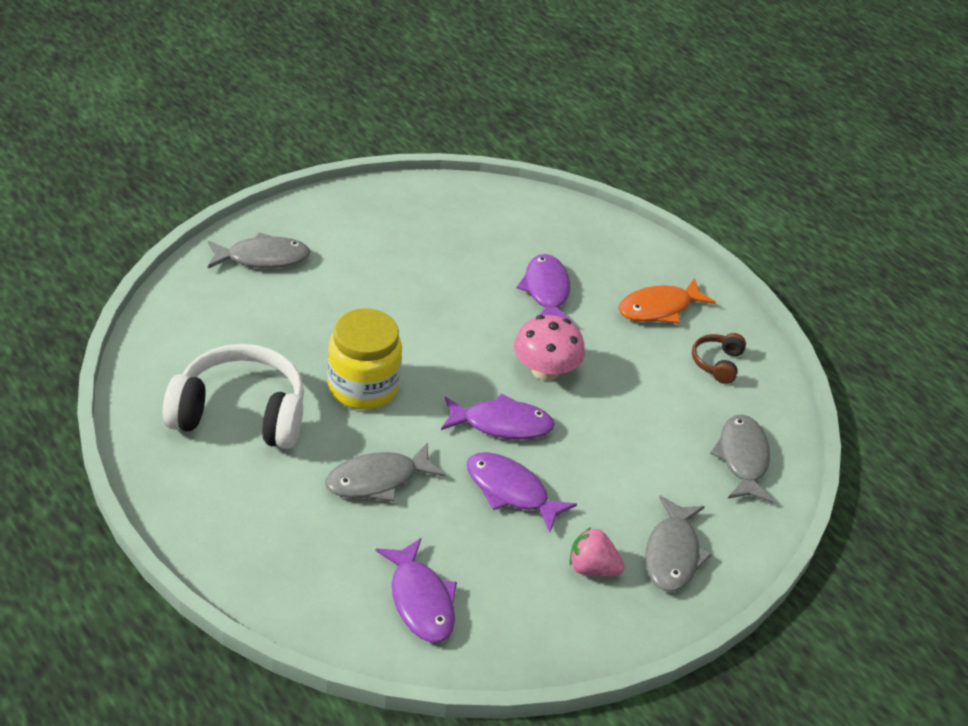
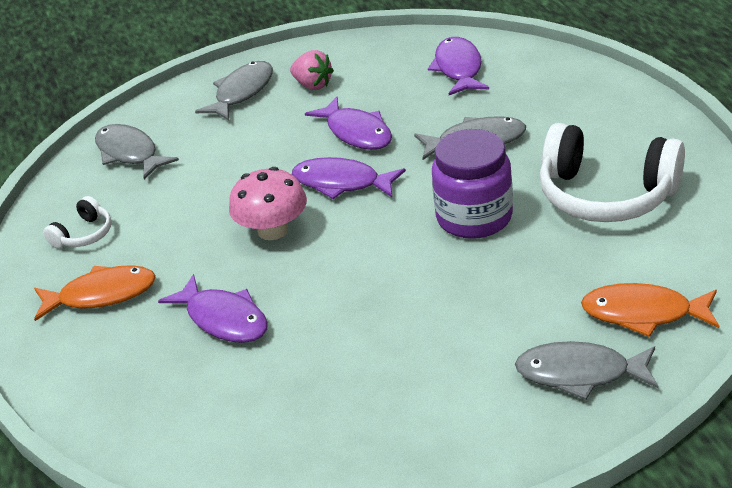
camera: 155 degrees left, 5 degrees down
yellow jar [327,308,402,410] -> purple jar [432,129,513,239]
purple fish [516,254,574,324] -> purple fish turned 60 degrees counterclockwise [158,274,268,343]
brown headphones [692,333,746,384] -> white headphones [43,196,112,249]
grey fish [710,415,773,503] -> grey fish turned 120 degrees clockwise [95,124,179,180]
none -> orange fish [581,283,719,337]

